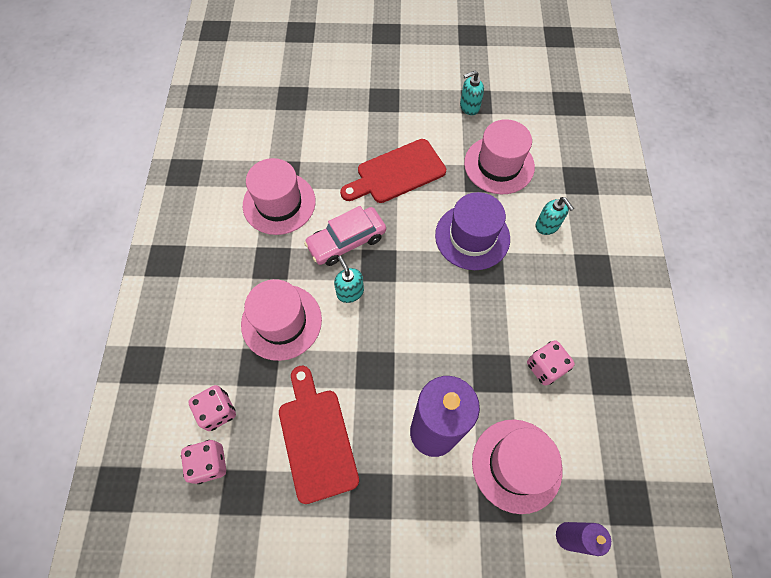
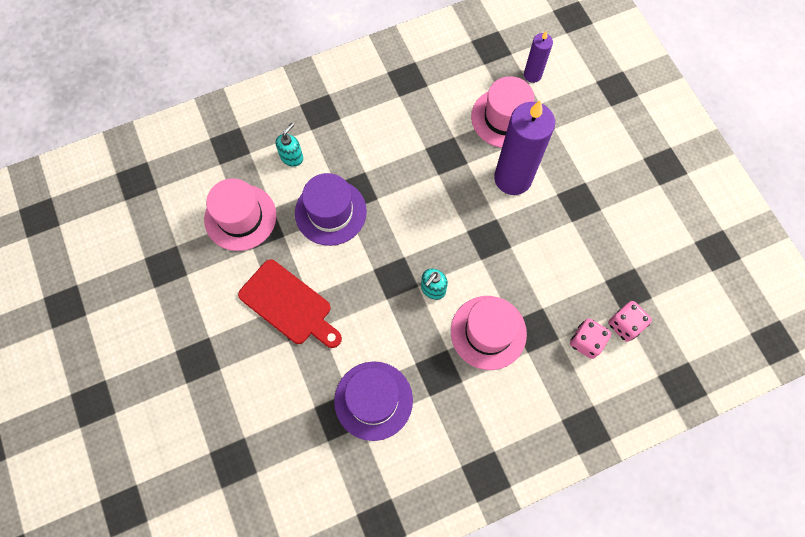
camera: 115 degrees left, 5 degrees up
pink hat [243,158,316,235] -> purple hat [334,361,413,441]
red cutting board [279,366,359,504] -> none
pink car [304,206,386,266] -> none
turquoise soap dispenser [460,71,484,115] -> none
pink dice [527,340,575,385] -> none

